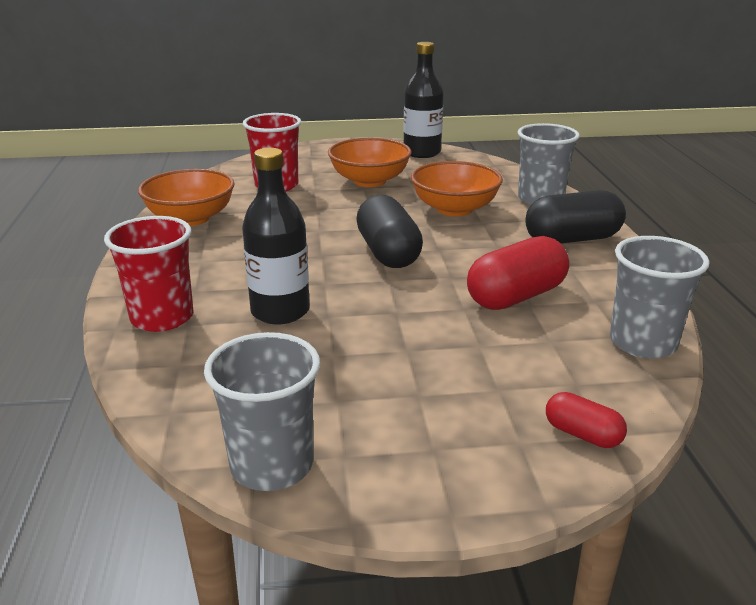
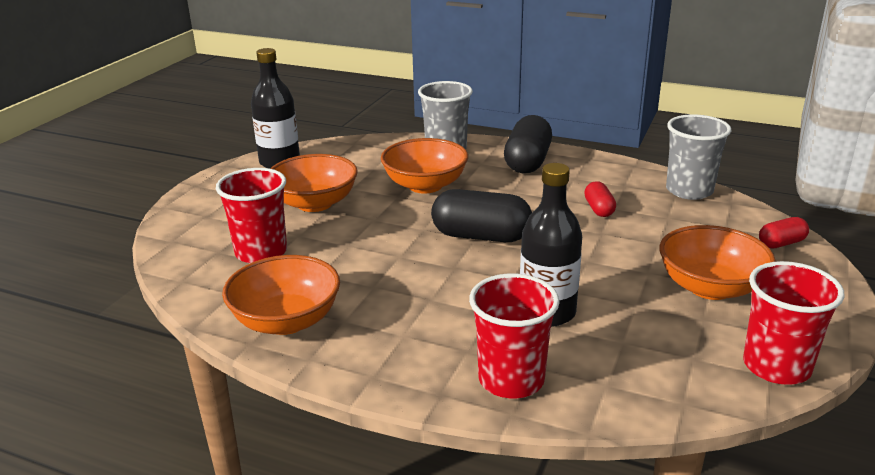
camera: 60 degrees left, 0 degrees up
grey cup [204,332,320,491] -> red cup [743,261,845,385]
red capsule [467,236,569,310] -> red capsule [584,181,616,217], size x0.52
none -> orange bowl [659,225,776,300]

